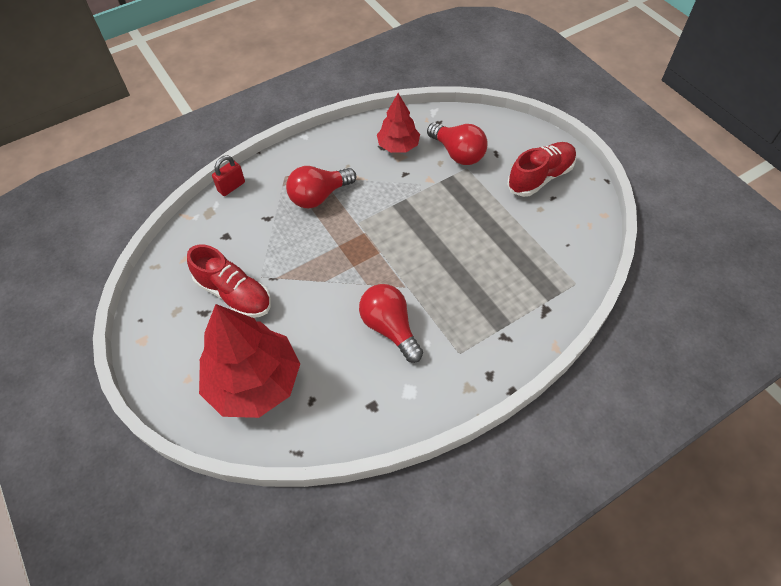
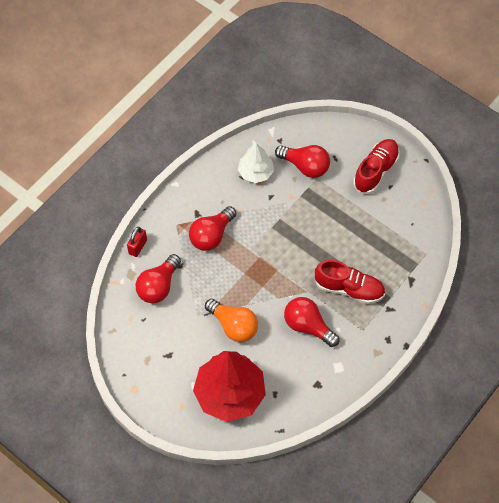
camera: 20 degrees left, 5 degrees up
red shoe [187,245,271,318] -> red shoe moved to [314,260,385,304]
red tree [377,93,420,153] -> white tree [238,143,274,183]
none -> red light bulb [136,254,181,303]
none -> orange light bulb [205,299,258,342]

